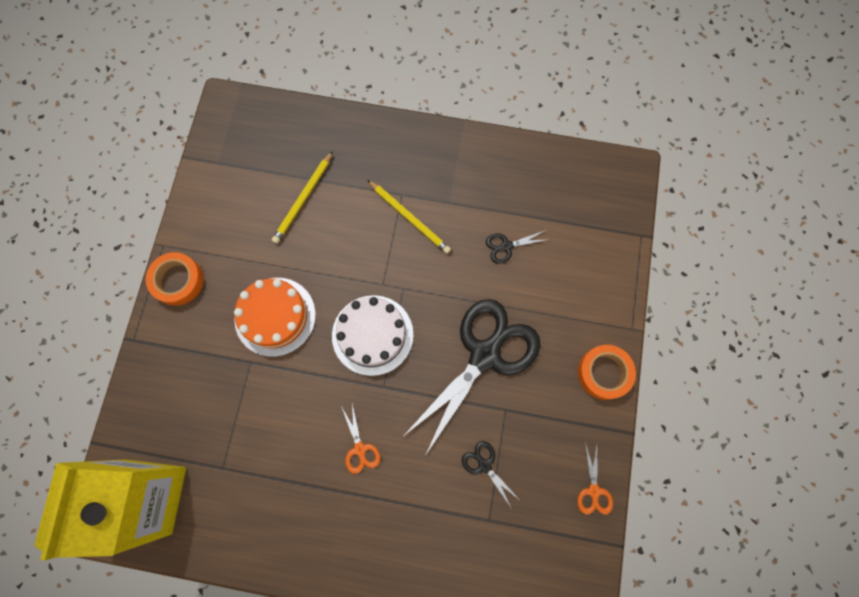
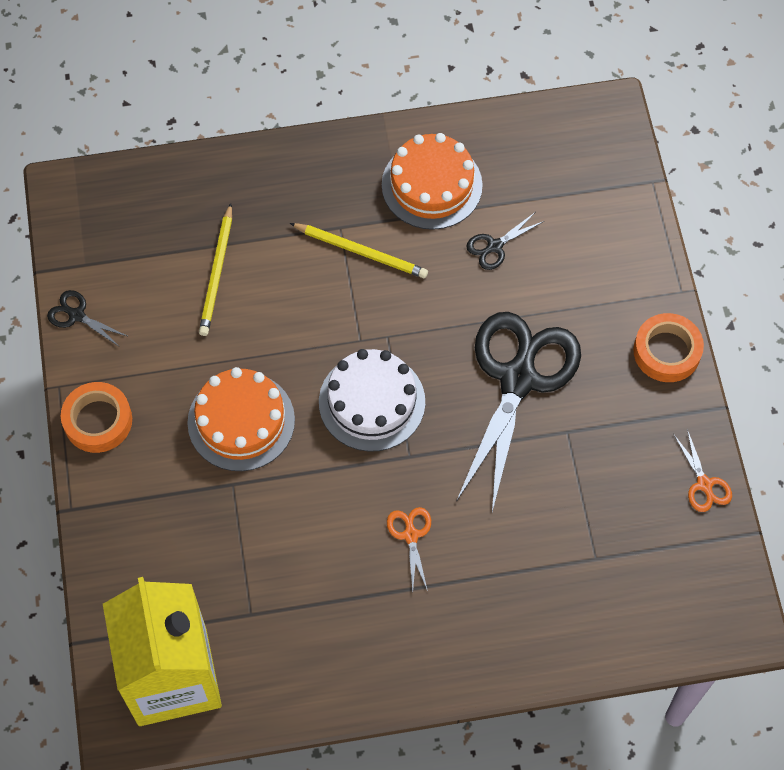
camera: 20 degrees left, 10 degrees down
orange scissors [341,404,380,474] -> orange scissors turned 150 degrees counterclockwise [387,507,431,591]
black scissors [462,441,519,509] -> black scissors moved to [47,290,129,347]
none -> orange cake [382,133,483,230]

